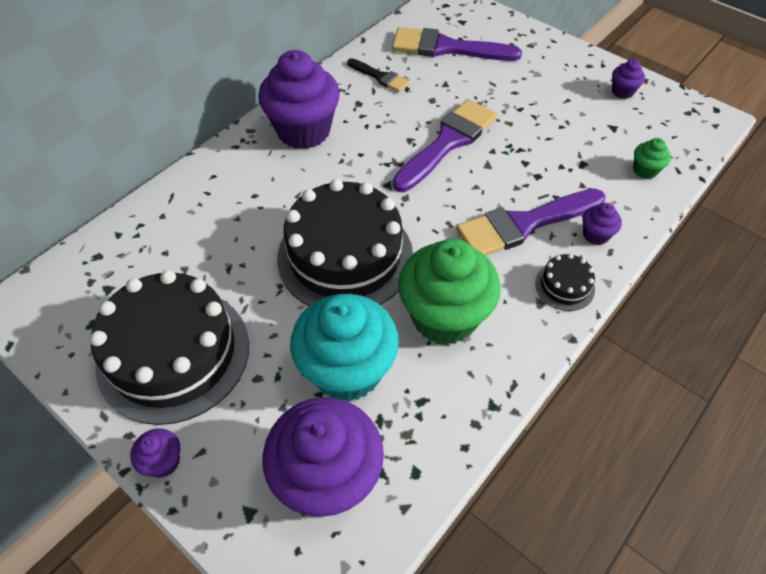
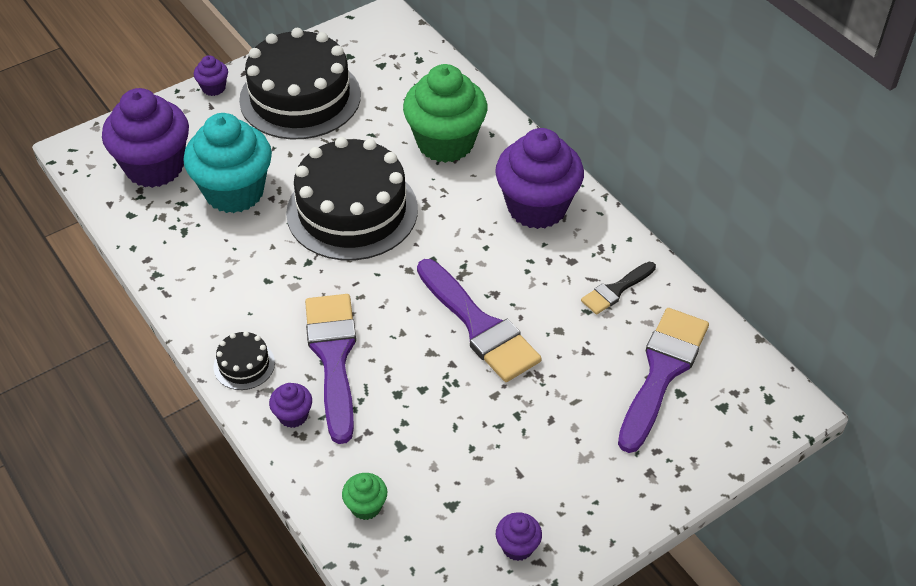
camera: 105 degrees right, 5 degrees down
green cupcake [398,239,501,345] -> green cupcake moved to [403,64,487,163]

